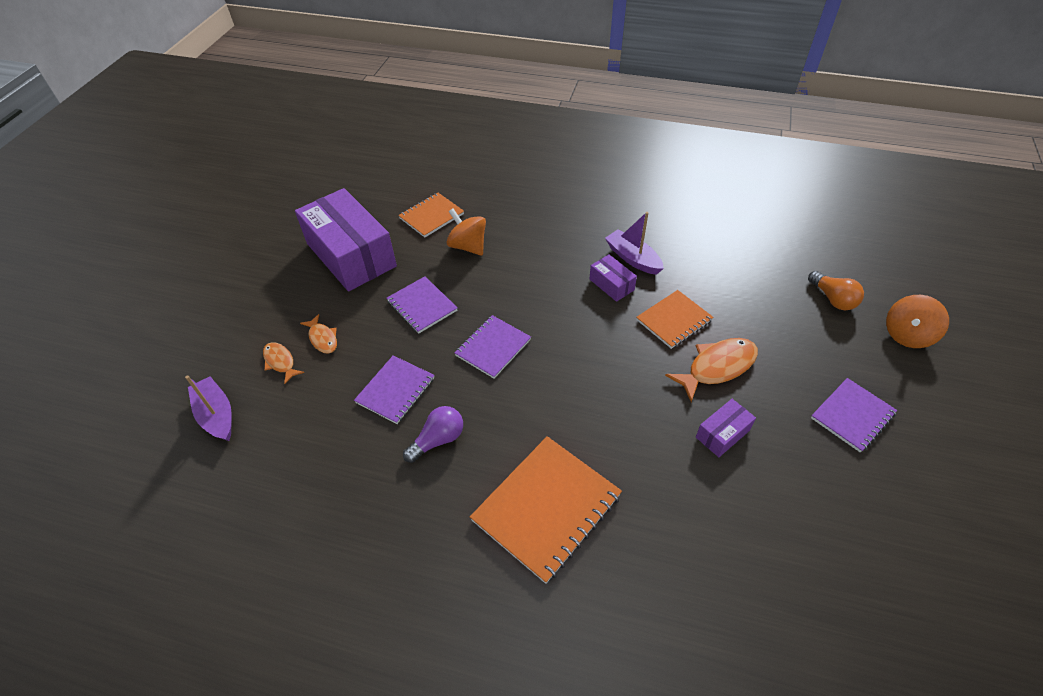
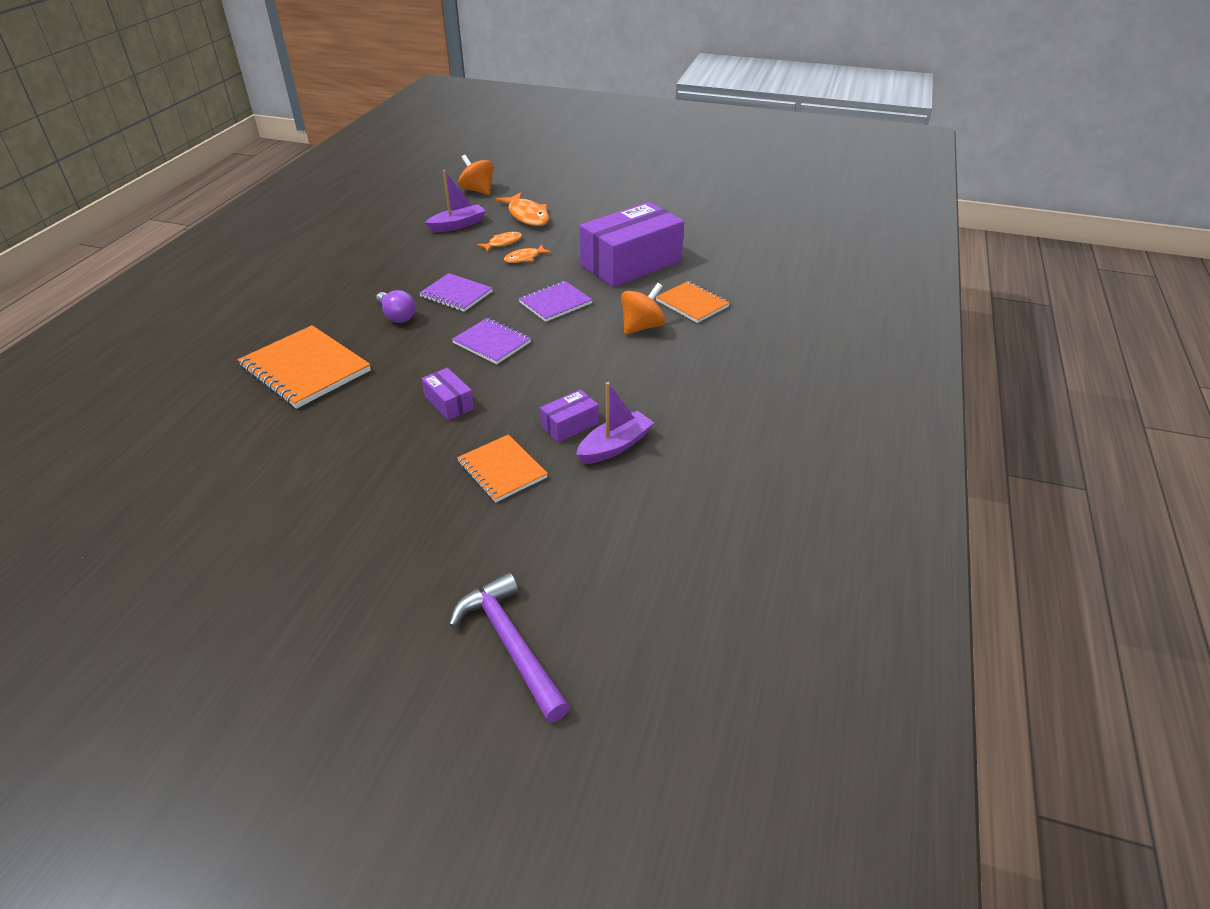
camera: 90 degrees right, 10 degrees down
orange fish [665,338,758,402] -> orange fish moved to [496,192,549,226]
purple box [696,399,756,457] -> purple box moved to [421,368,474,420]
orange light bulb [808,271,864,310] -> purple hammer [449,572,570,722]
purple notebook [811,378,897,453] -> none
orange spinning top [886,295,949,348] -> orange spinning top moved to [459,155,493,195]

